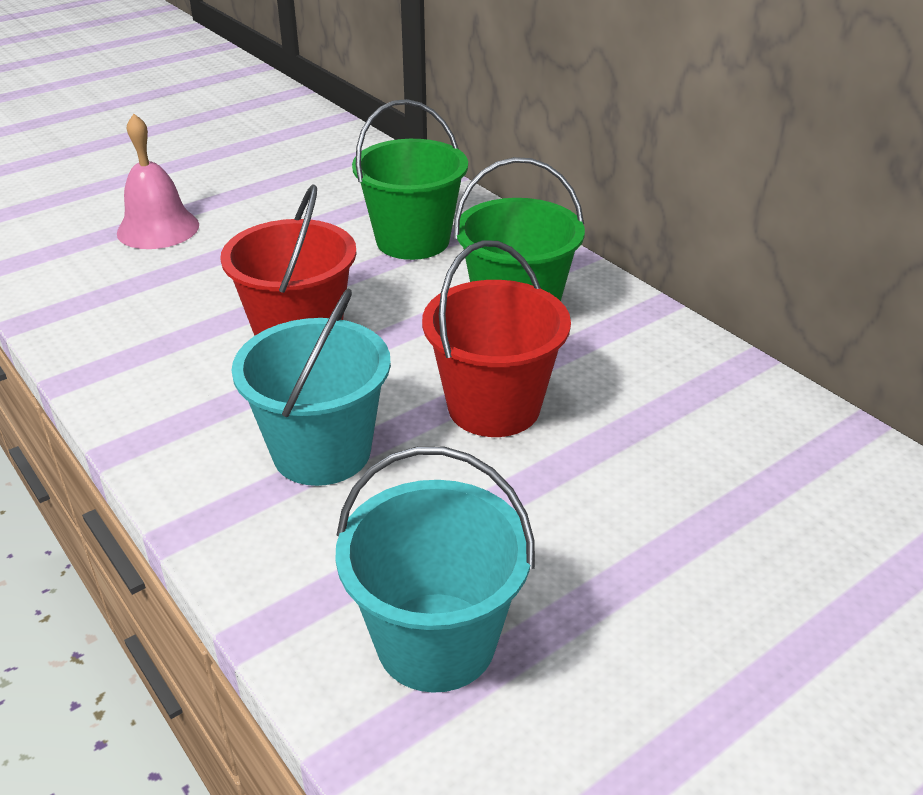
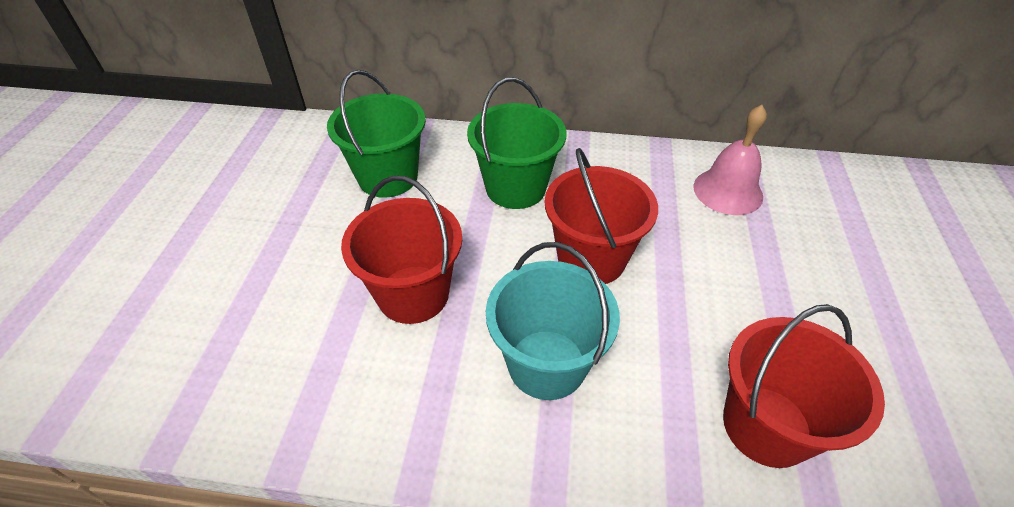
camera: 45 degrees left, 10 degrees up
pink bell [117,114,199,249] -> pink bell moved to [694,105,767,215]
turquoise bucket [335,446,535,693] -> red bucket [723,304,885,468]

